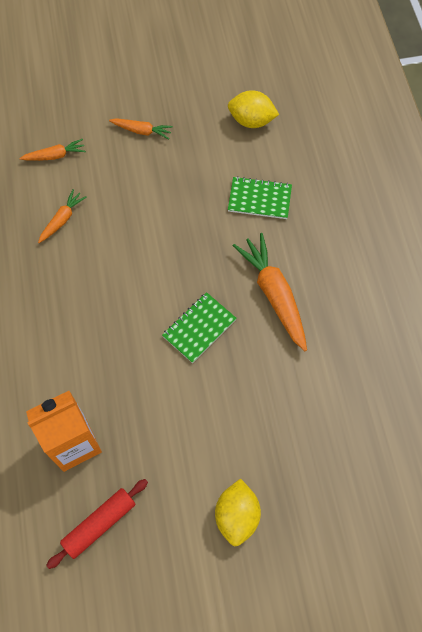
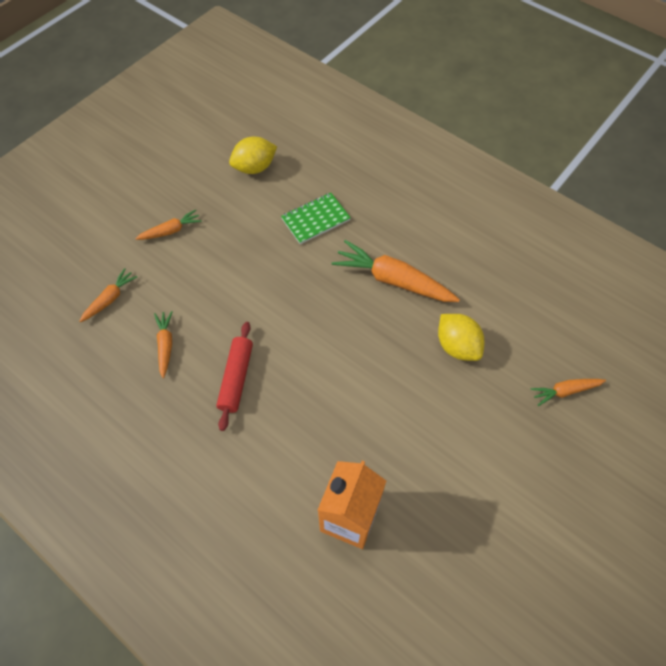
camera: 40 degrees left, 5 degrees down
red rolling pin [46,479,148,569] -> red rolling pin moved to [216,322,253,431]
green notebook [162,292,237,363] -> none
yellow lemon [215,478,261,546] -> yellow lemon moved to [438,314,485,361]
none -> orange carrot [530,379,606,406]

